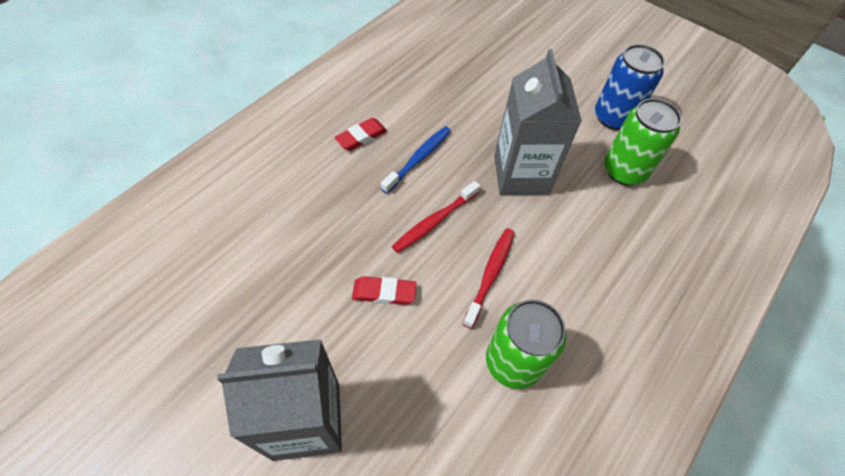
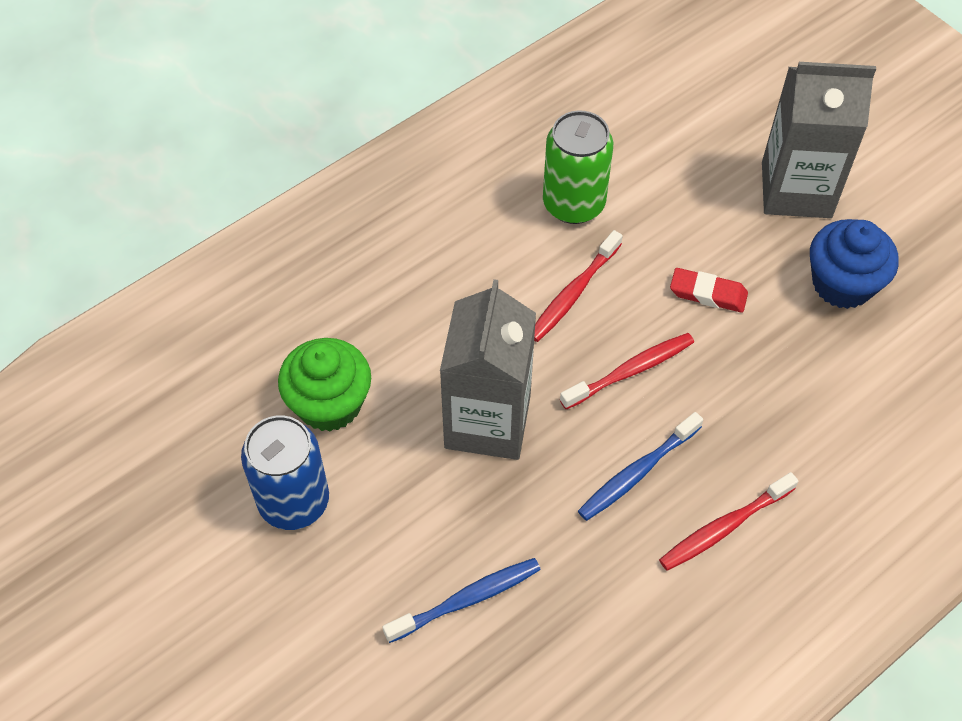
camera: 165 degrees left, 0 degrees up
red eraser [334,118,387,151] -> red toothbrush [659,472,799,571]
green can [604,98,682,185] -> green cupcake [278,338,371,432]
none -> blue toothbrush [383,558,541,643]
none -> blue cupcake [810,219,899,309]

